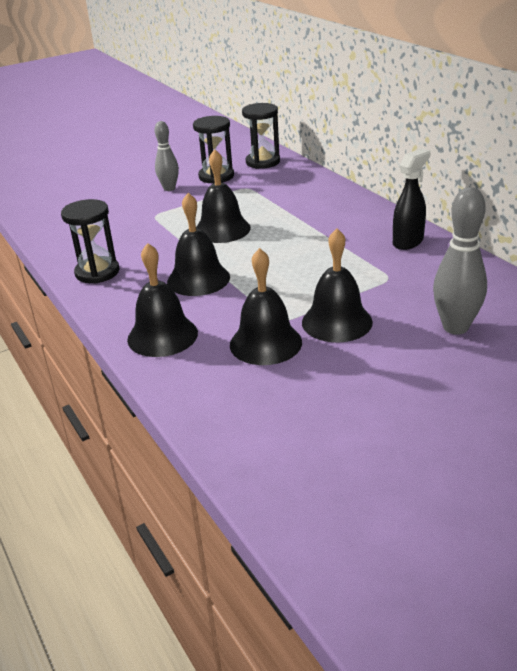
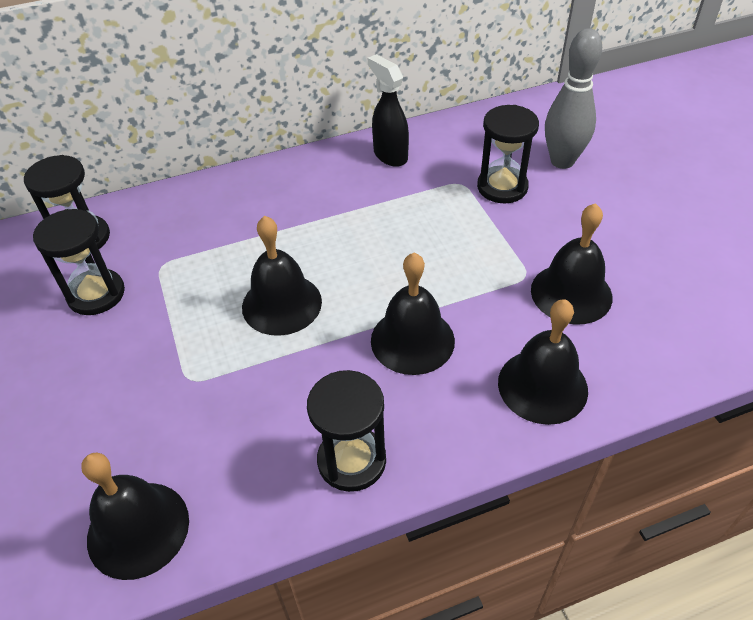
camera: 80 degrees left, 15 degrees up
grey bowling pin [154,121,179,191] -> none
black bell [302,228,373,343] -> black bell moved to [81,452,189,580]
none -> black hourglass [477,105,539,203]

